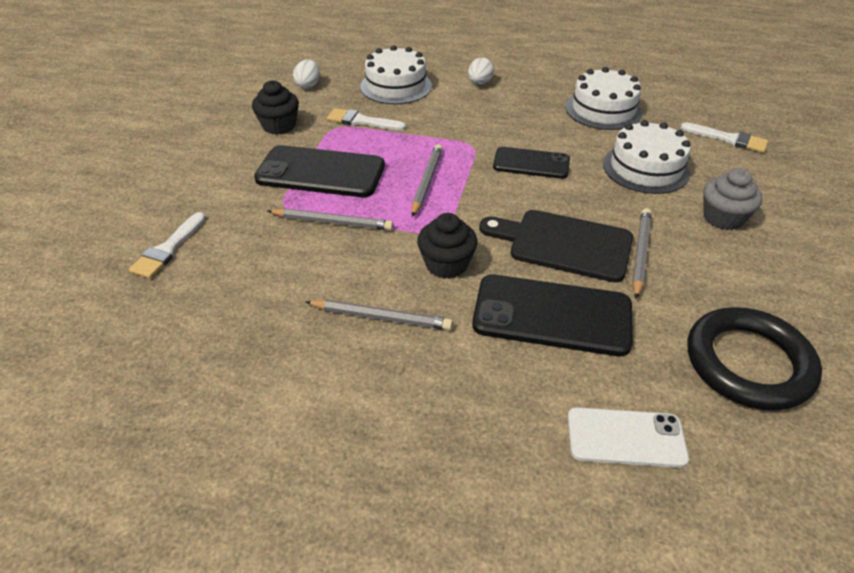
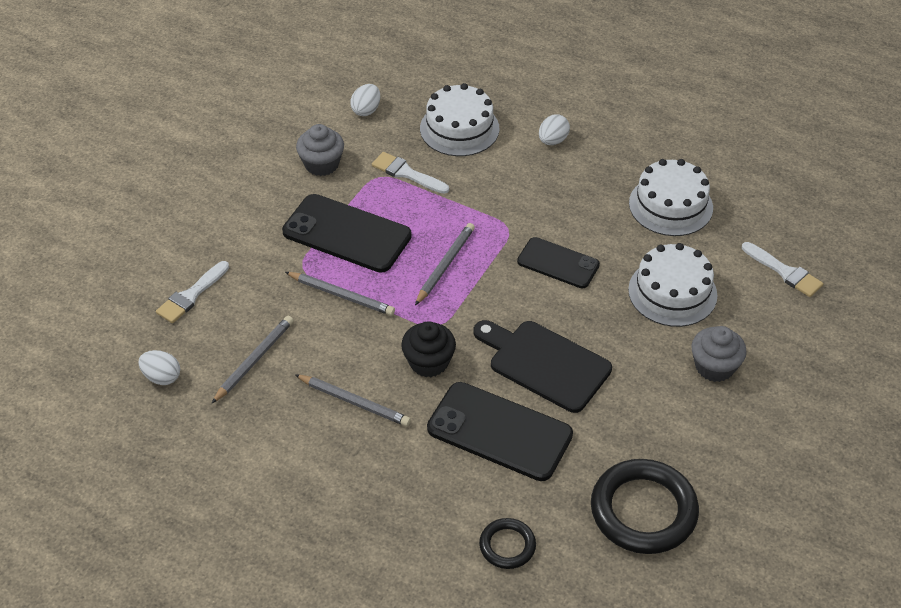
camera: 15 degrees right, 5 degrees up
black cupcake [252,80,299,135] -> grey cupcake [296,124,344,176]
white phone [568,407,689,468] -> black ring [479,518,536,569]
grey pencil [632,208,651,299] -> grey pencil moved to [211,316,293,404]
none -> white egg [138,350,180,385]

